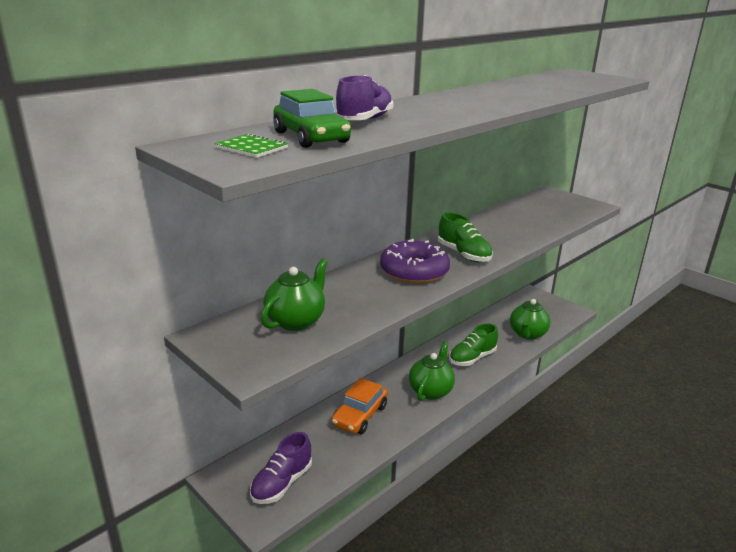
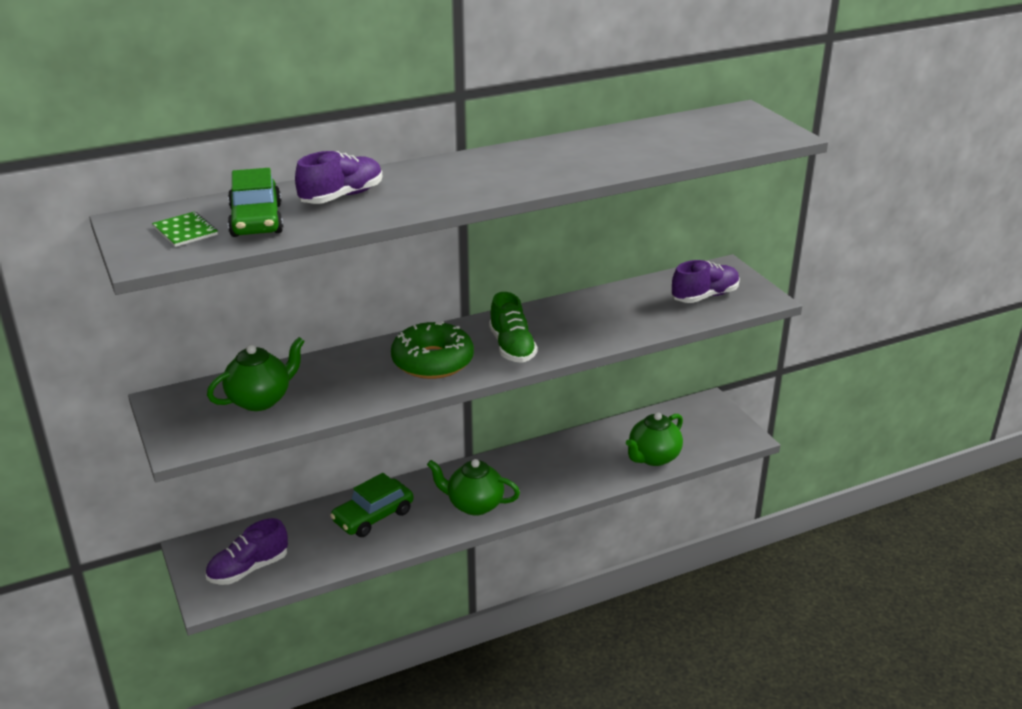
camera: 20 degrees right, 5 degrees up
orange car [331,378,388,434] -> green car [330,473,413,537]
purple donut [380,239,450,284] -> green donut [391,321,474,379]
green teapot [409,341,455,401] -> green teapot turned 120 degrees counterclockwise [427,459,520,516]
green shoe [449,323,498,366] -> none
none -> purple shoe [671,260,740,303]

